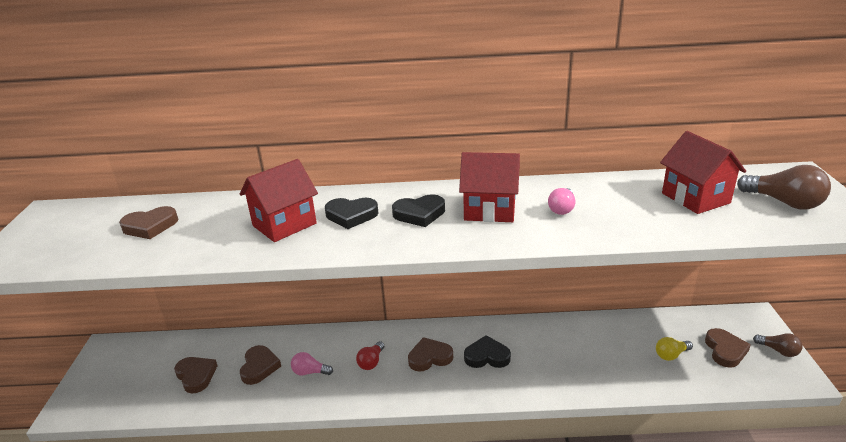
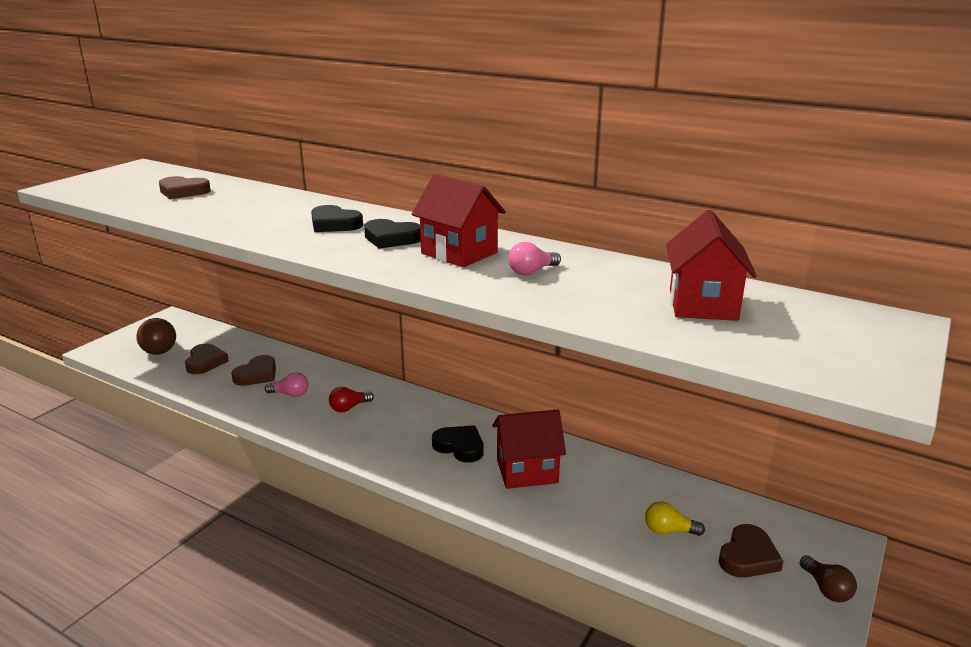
camera: 30 degrees right, 5 degrees down
red house [240,159,318,242] -> red house moved to [492,410,566,489]
pink light bulb [291,352,333,375] -> pink light bulb turned 150 degrees clockwise [265,372,309,397]
brown heart [408,337,453,372] -> none
brown light bulb [737,165,831,210] -> brown light bulb moved to [136,318,176,355]

